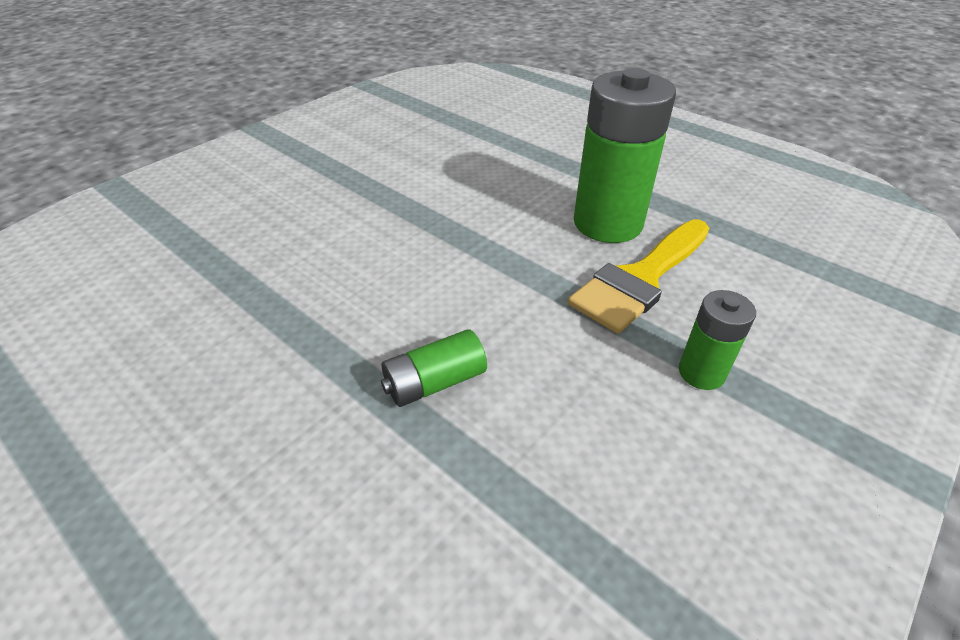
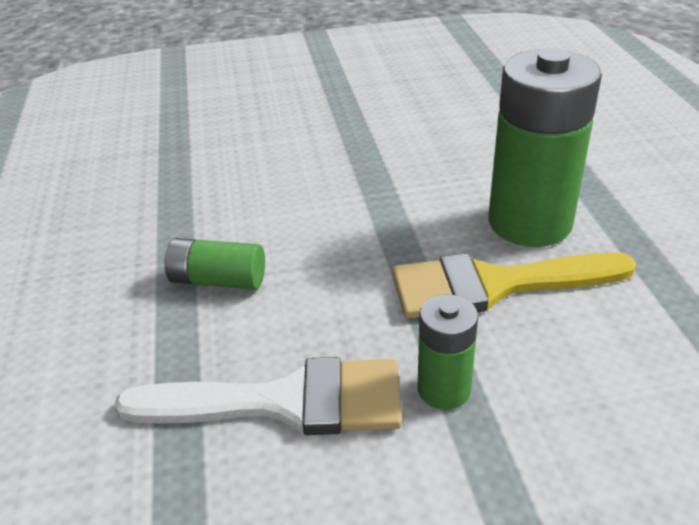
camera: 40 degrees right, 5 degrees down
none -> white brush [114,357,402,435]

